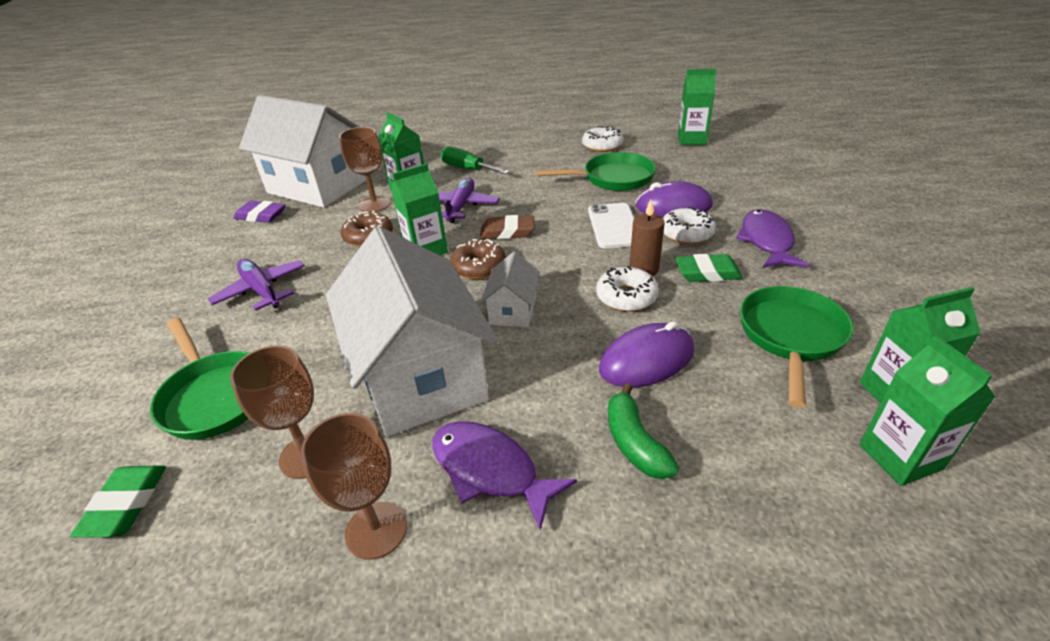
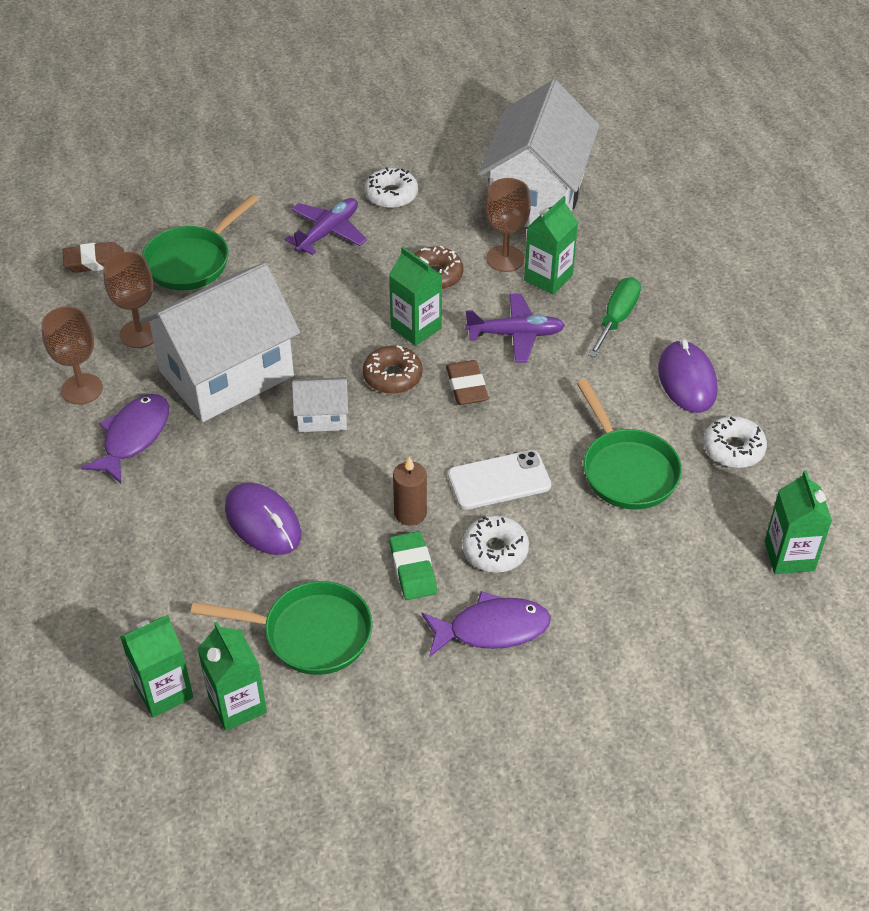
camera: 75 degrees right, 10 degrees up
green eraser [70,465,166,538] -> brown eraser [63,242,124,273]
purple eraser [233,201,285,223] -> none
white donut [596,266,659,312] -> white donut moved to [365,167,418,208]
green banana [608,383,679,479] -> none
purple mouse [635,181,713,217] -> purple mouse moved to [658,339,718,413]

